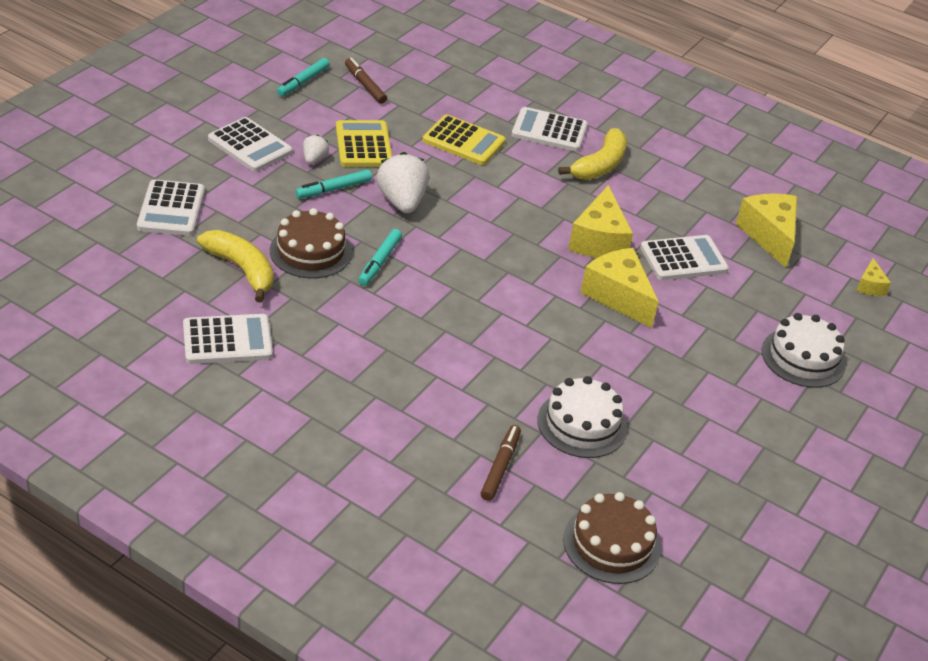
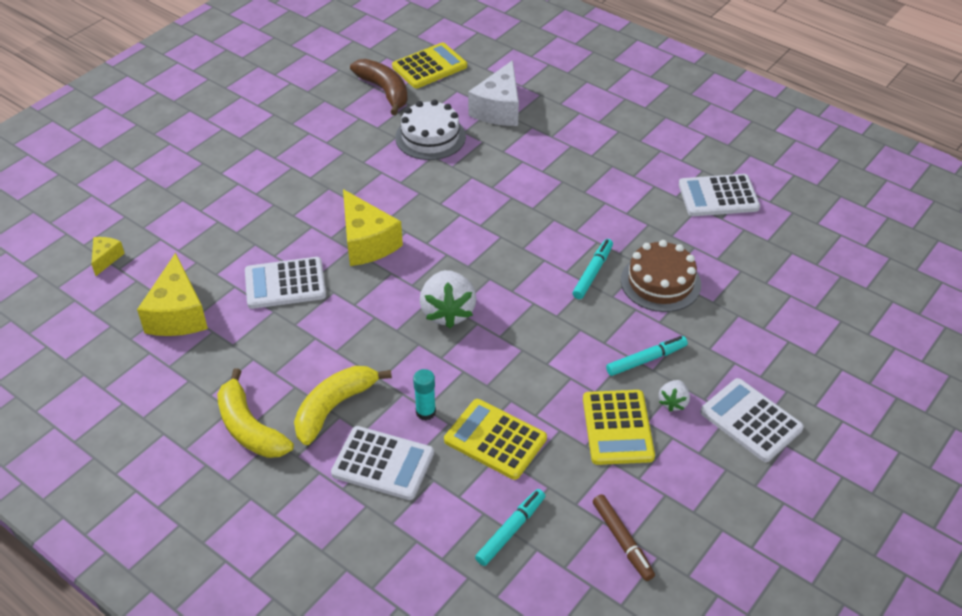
camera: 170 degrees left, 5 degrees up
white calculator [137,179,205,236] -> none
yellow banana [197,230,274,302] -> yellow banana moved to [217,368,294,458]
turquoise marker [277,58,330,96] -> turquoise marker moved to [475,489,545,566]
white strawberry [376,152,429,213] -> white strawberry moved to [420,270,477,328]
brown marker [481,425,521,501] -> white cheese [468,60,519,126]
brown cake [563,492,661,584] -> yellow calculator [392,43,467,88]
yellow cheese [568,185,633,258] -> none
white cake [762,313,846,388] -> none
none -> brown banana [350,59,408,115]
none -> turquoise glue stick [413,369,436,420]

